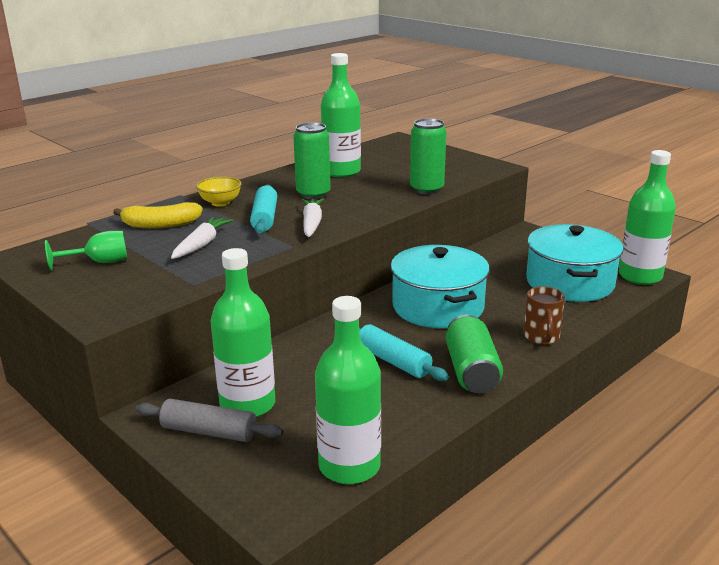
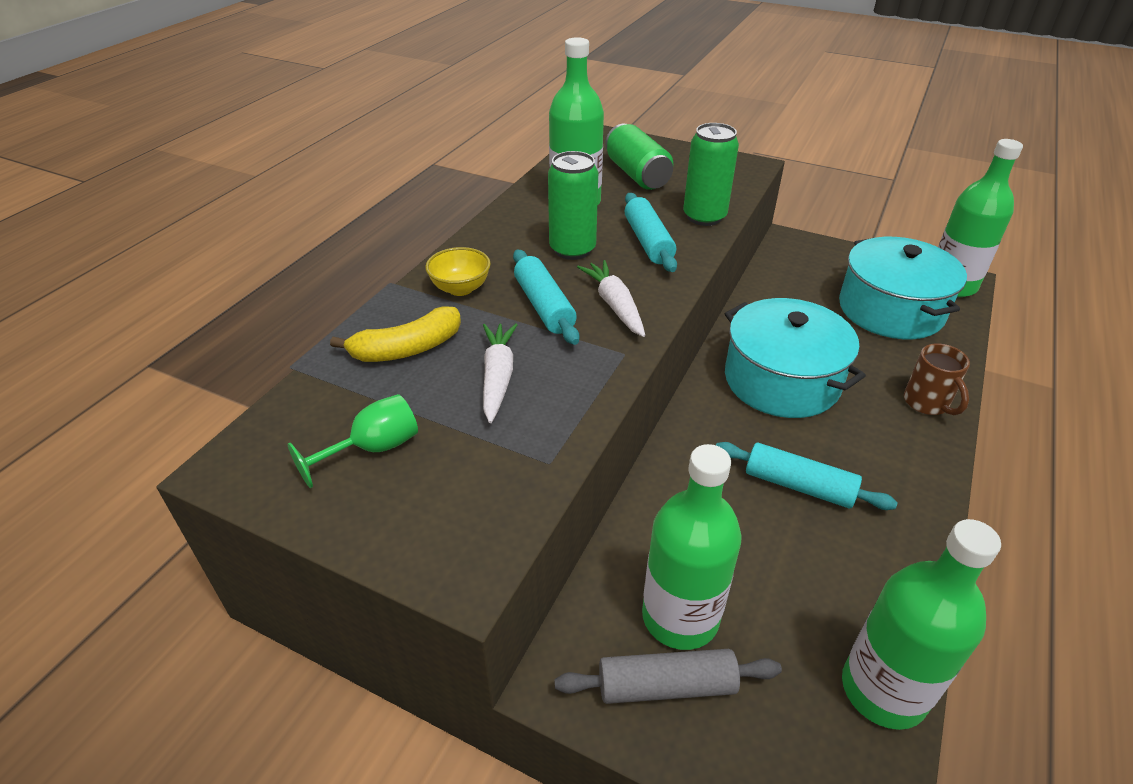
camera: 20 degrees left, 15 degrees up
green can [446,315,503,393] -> green can moved to [605,124,673,190]
none -> turquoise rolling pin [625,193,677,272]

